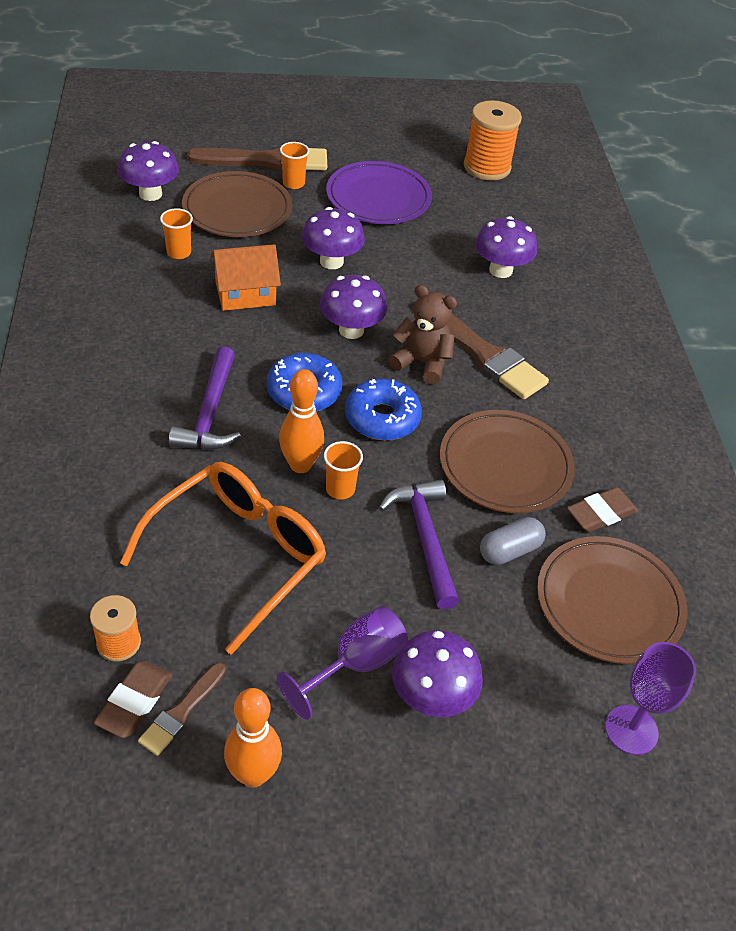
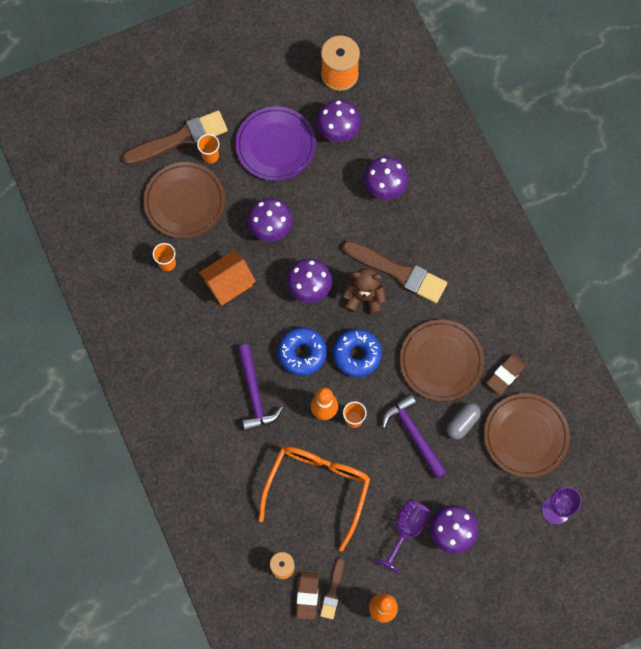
camera: 15 degrees left, 25 degrees up
purple mushroom [118,141,179,201] -> purple mushroom moved to [317,100,361,142]

